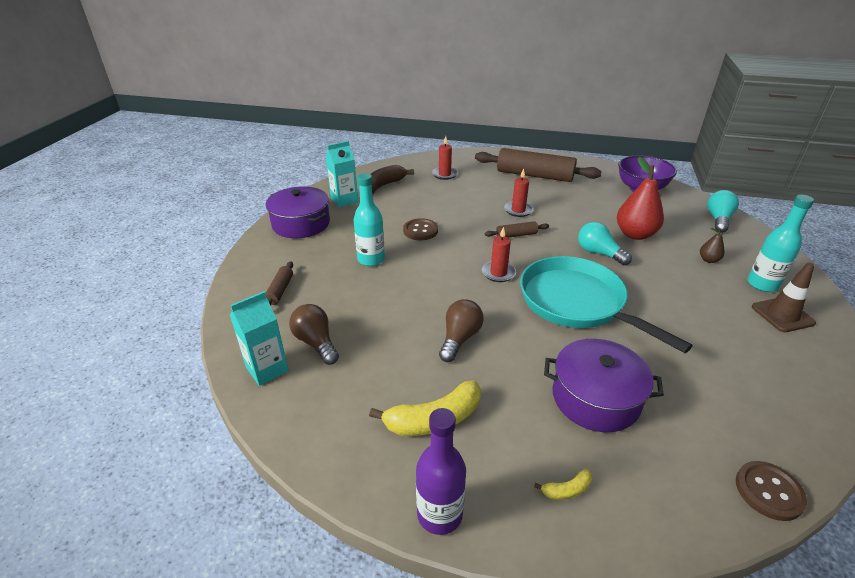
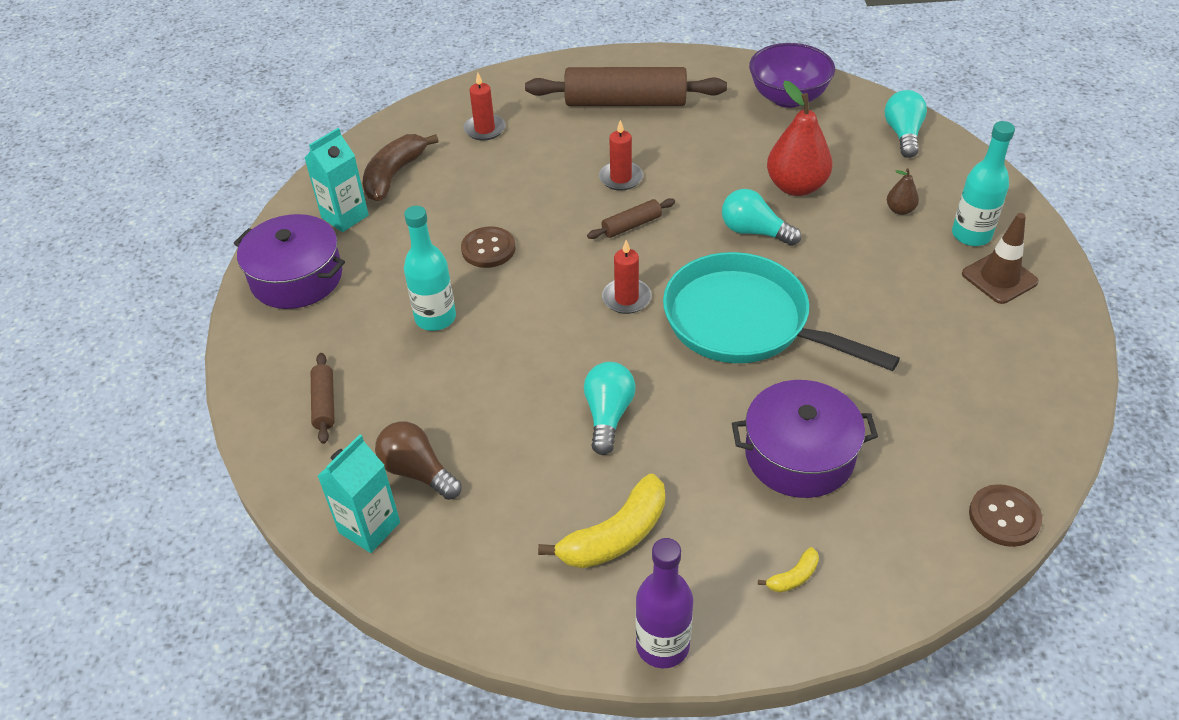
camera: 15 degrees left, 10 degrees up
brown light bulb [439,299,484,362] -> turquoise light bulb [584,362,636,455]

